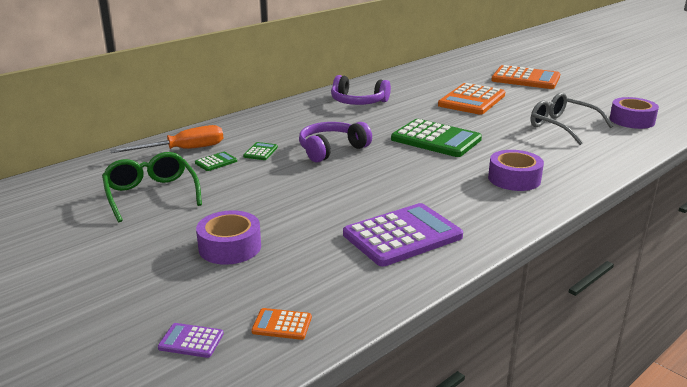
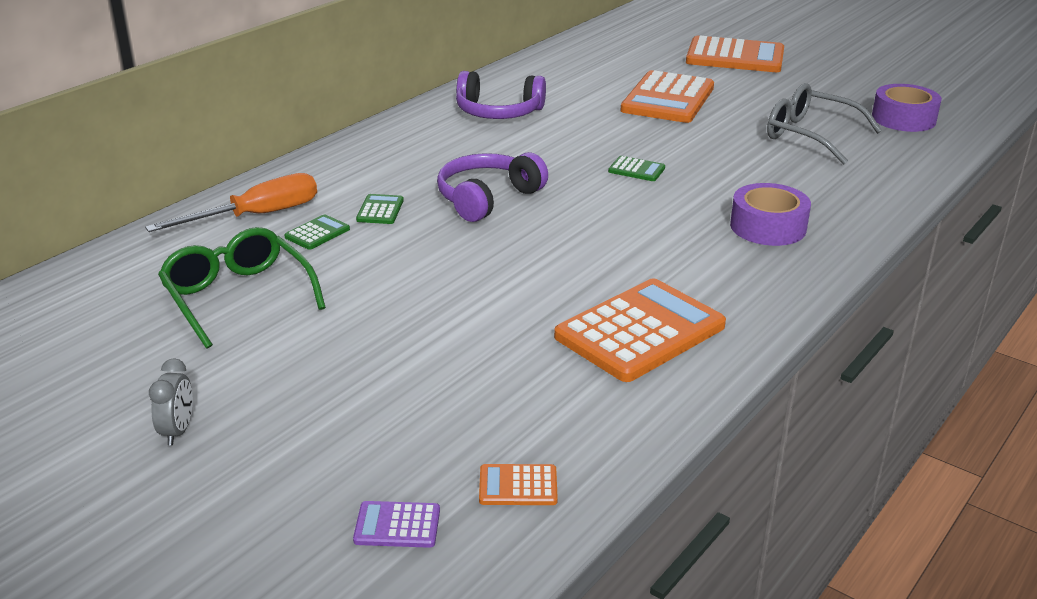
camera: 10 degrees left, 5 degrees up
purple tape [196,210,261,265] -> none
purple calculator [343,203,463,266] -> orange calculator [554,278,726,382]
green calculator [391,119,482,157] -> green calculator [608,156,665,181], size x0.43
none -> grey clock [149,358,193,445]

